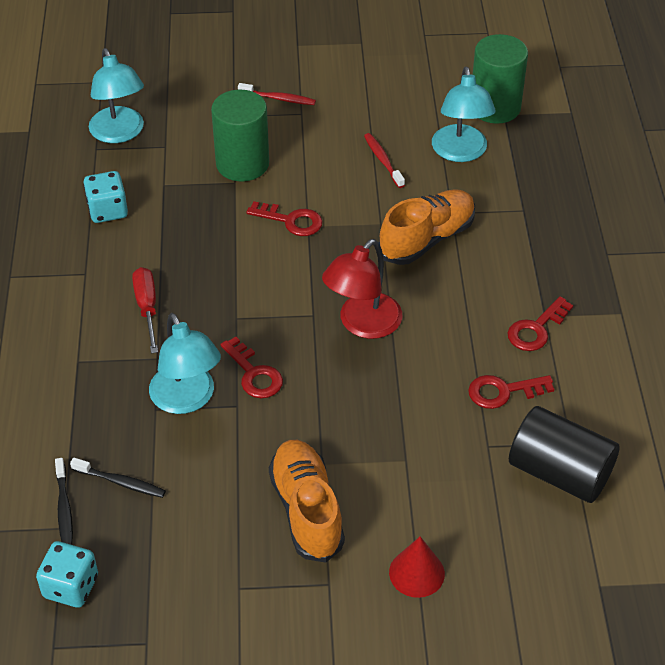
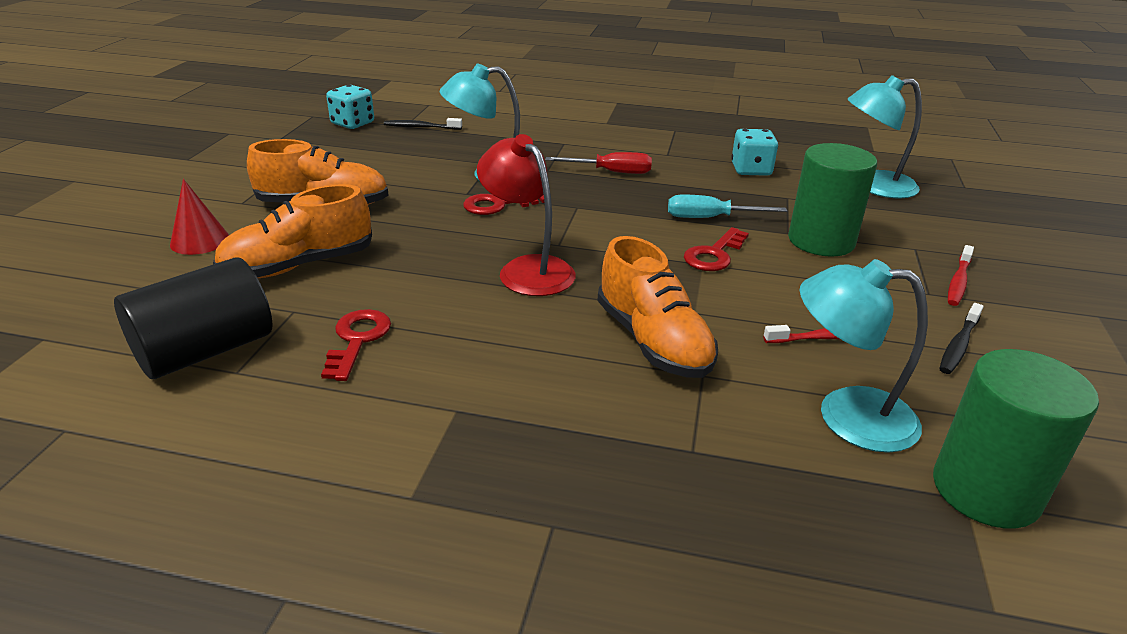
camera: 105 degrees right, 15 degrees down
black toothbrush [70,458,166,498] -> black toothbrush moved to [939,303,984,374]
red key [508,296,573,351] -> none
none -> orange shoe [213,184,372,278]
none -> turquoise screwdriver [668,194,787,218]

